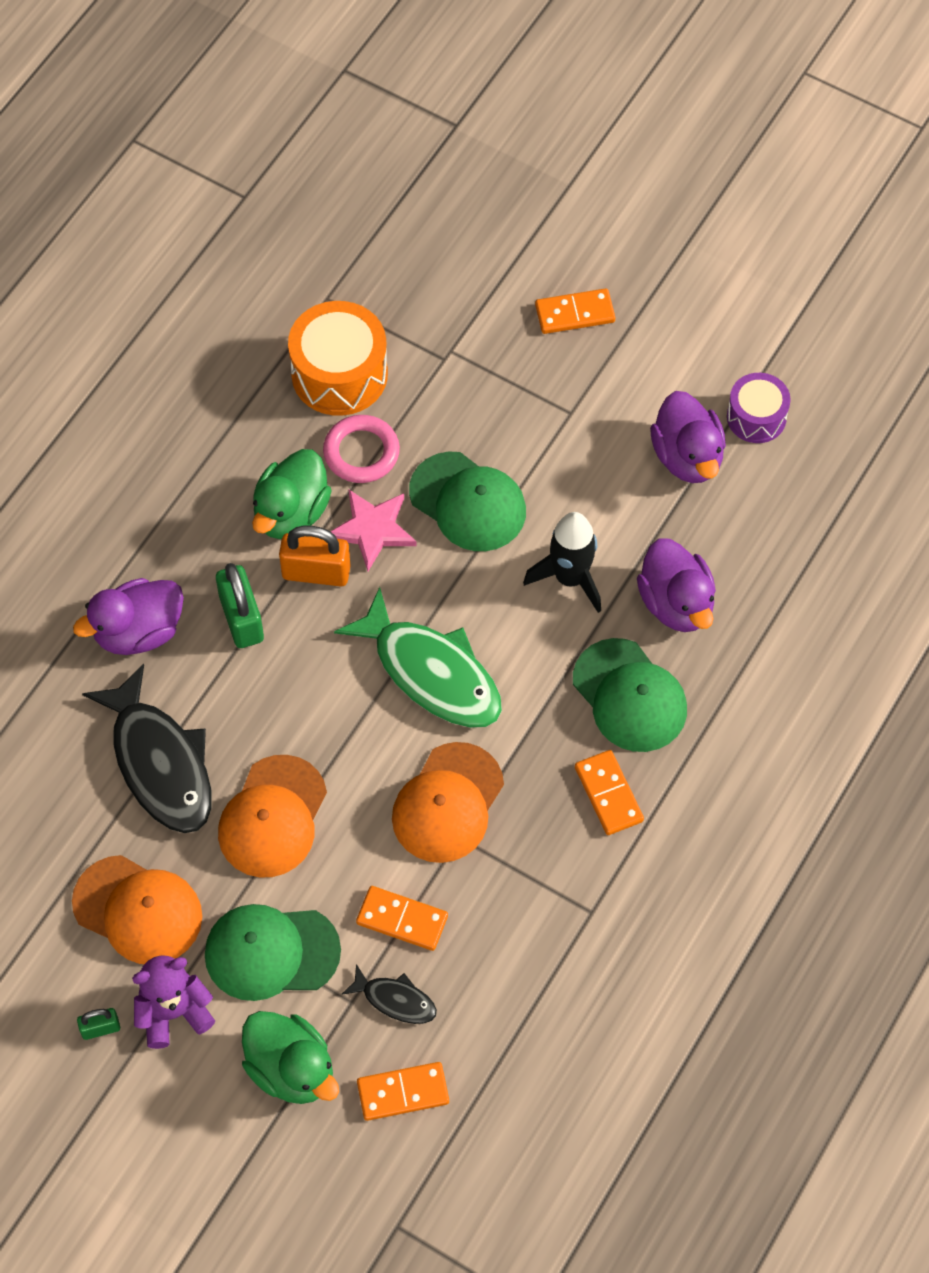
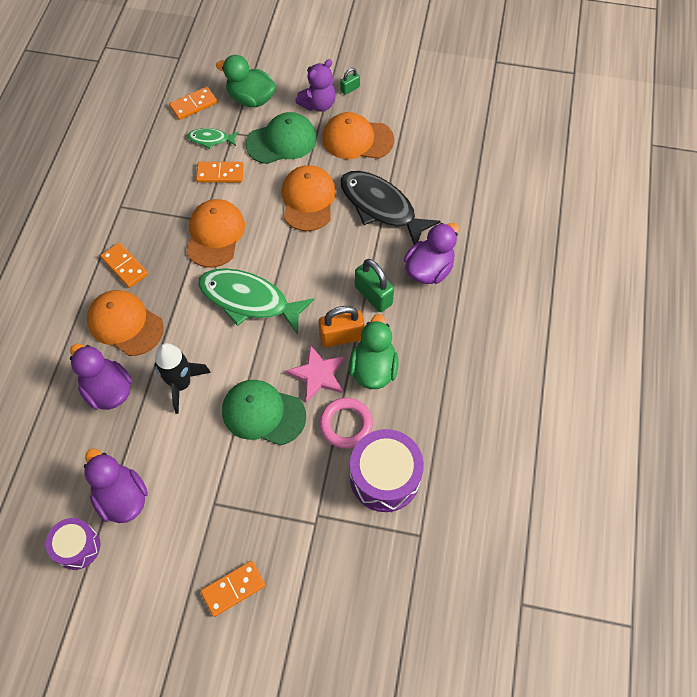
camera: 160 degrees right, 0 degrees up
orange drum [288,301,388,416] -> purple drum [350,429,424,512]
black fish [342,964,437,1024] -> green fish [187,128,239,149]
green cap [573,638,687,752] -> orange cap [87,290,164,356]

